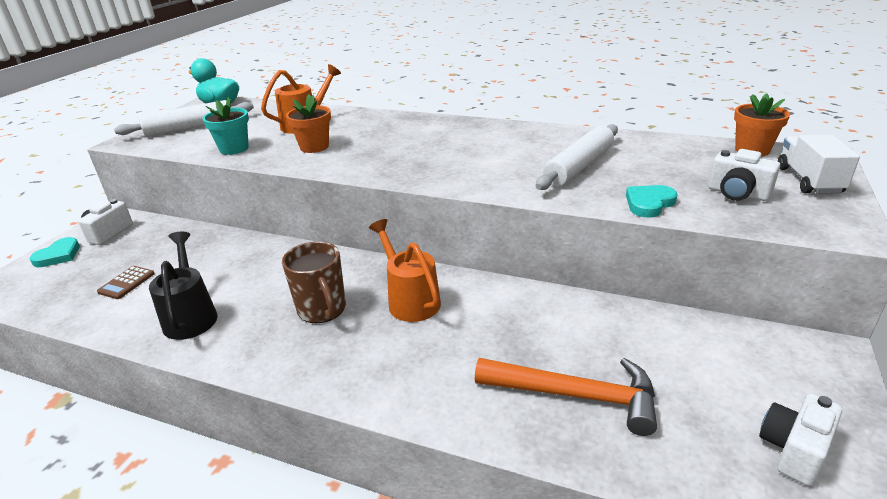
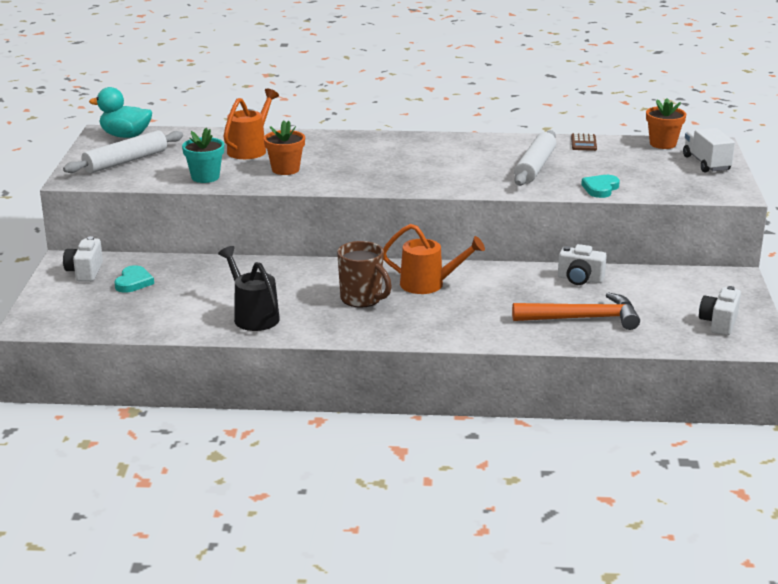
camera: 20 degrees left, 5 degrees down
turquoise heart [30,237,80,267] -> turquoise heart moved to [115,265,154,293]
brown calculator [97,266,155,299] -> brown calculator moved to [571,133,597,151]
orange watering can [369,219,441,322] -> orange watering can turned 150 degrees clockwise [383,224,485,294]
white camera [708,149,780,201] -> white camera moved to [558,244,607,285]

